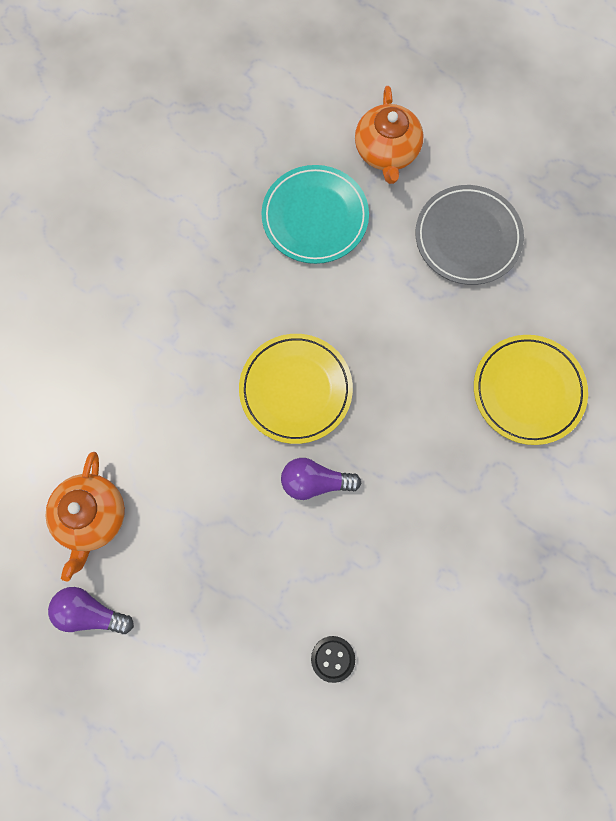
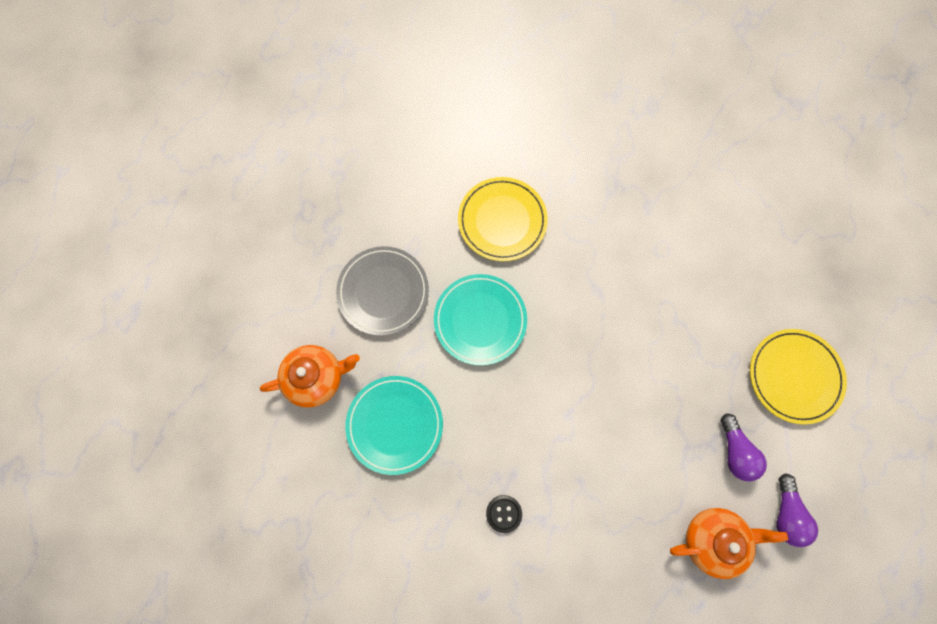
camera: 105 degrees left, 0 degrees up
yellow plate [239,334,353,444] -> yellow plate moved to [750,329,847,424]
purple light bulb [281,458,361,500] -> purple light bulb moved to [721,414,767,481]
black button [311,636,355,683] -> black button moved to [486,495,522,533]
none -> turquoise plate [434,274,527,366]

